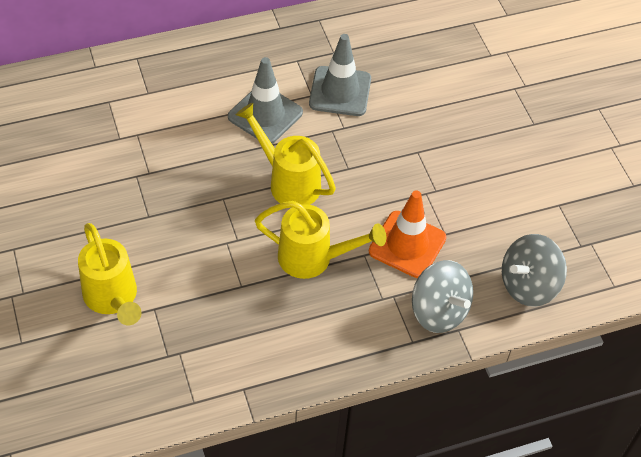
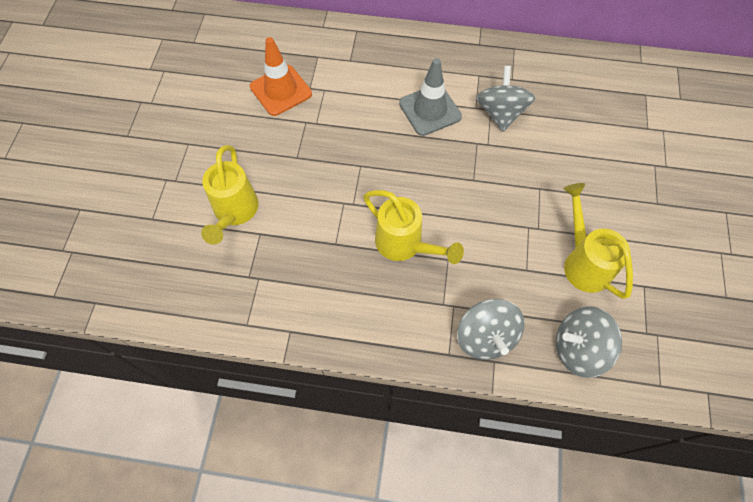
camera: 30 degrees right, 10 degrees up
yellow watering can [236,103,336,208] -> yellow watering can moved to [564,183,633,299]
grey traffic cone [309,34,371,116] -> grey spinning top [476,66,535,132]
orange traffic cone [369,190,446,278] -> orange traffic cone moved to [250,37,312,116]

